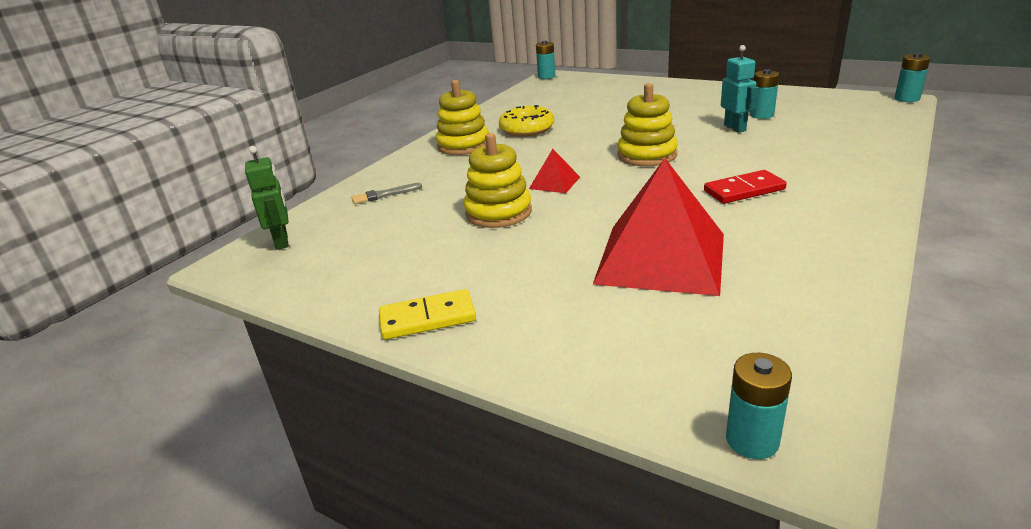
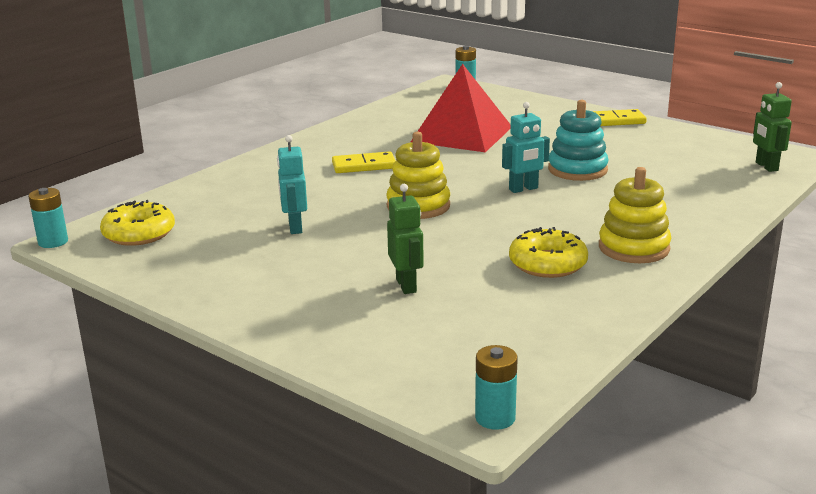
camera: 175 degrees left, 5 degrees down
grey brush [351,183,422,204] -> none
yellow stacking toy [464,133,532,228] -> turquoise stacking toy [548,100,609,181]
red pyramid [529,149,580,193] -> turquoise robot [502,102,550,193]
red domino [704,170,787,204] -> yellow domino [332,151,396,173]
turquoise battery [750,69,779,119] -> none
none -> yellow donut [100,200,175,246]
none -> green robot [387,184,424,294]

